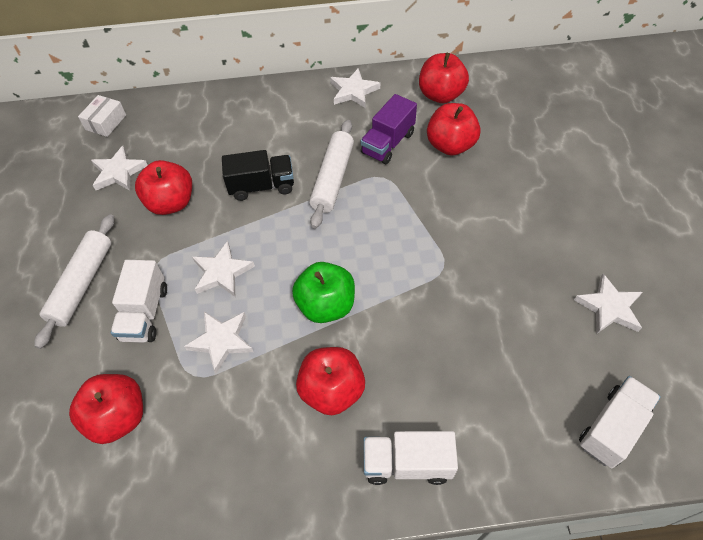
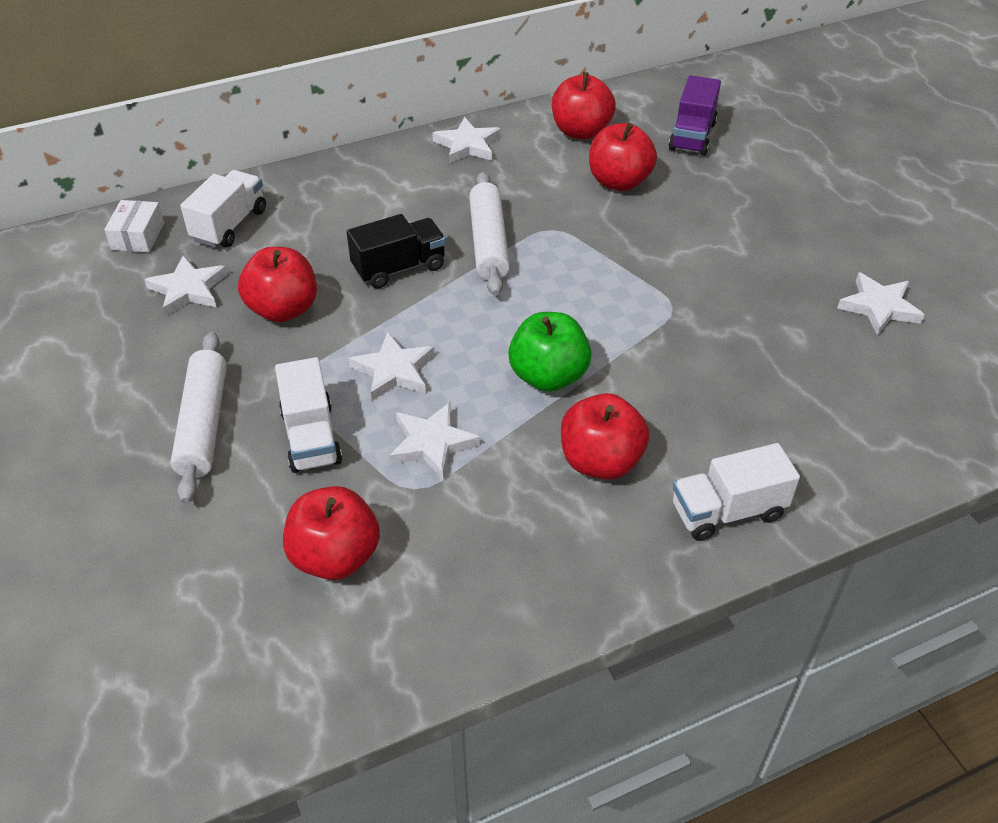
camera: 20 degrees left, 10 degrees down
purple truck [361,94,417,164] -> purple truck moved to [669,75,721,156]
white truck [579,376,661,469] -> white truck moved to [180,170,266,248]

